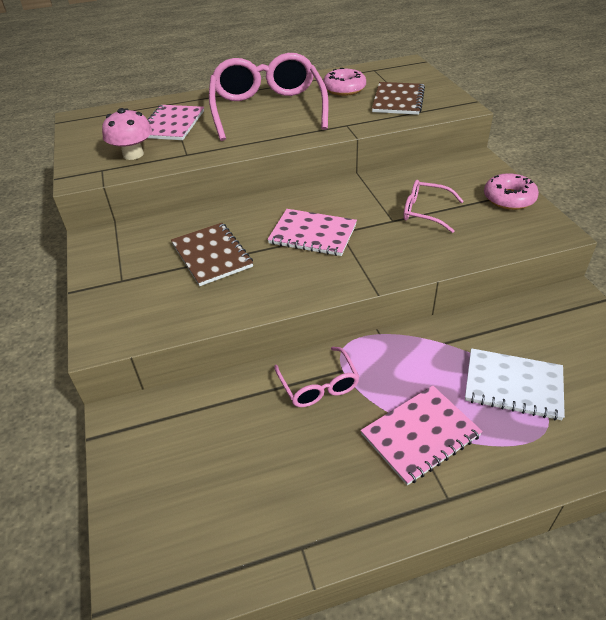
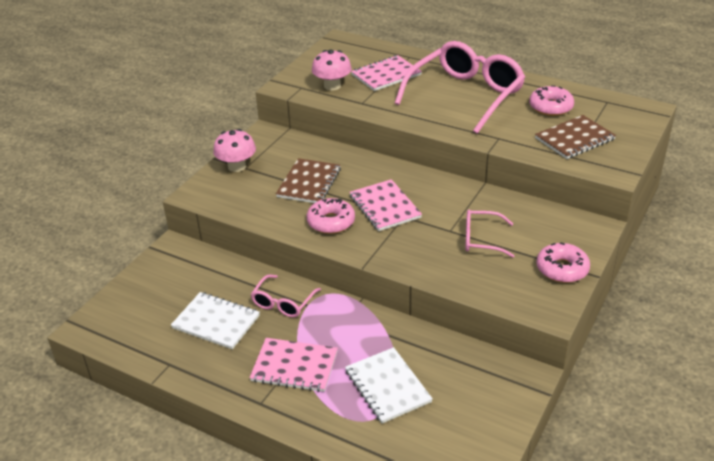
camera: 45 degrees right, 5 degrees down
pink glasses [403,180,464,233] -> pink glasses turned 60 degrees counterclockwise [465,210,514,258]
none -> white notebook [171,292,260,349]
none -> pink mushroom [213,129,256,172]
none -> pink donut [307,198,355,234]

